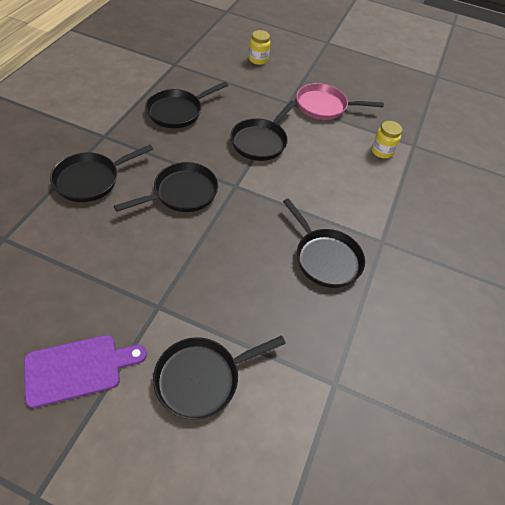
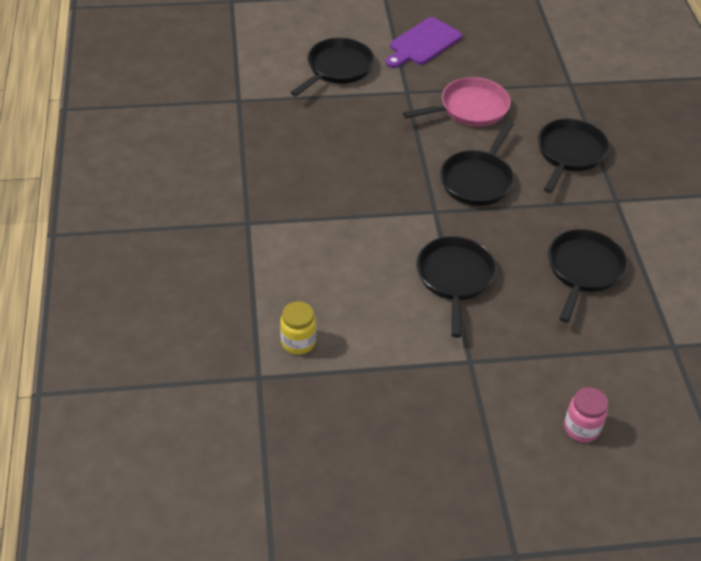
camera: 155 degrees right, 5 degrees down
yellow jar [249,30,270,65] -> pink jar [564,387,608,442]
black pan [283,198,365,288] -> none
pink pan [296,83,384,120] -> pink pan moved to [403,77,511,127]

